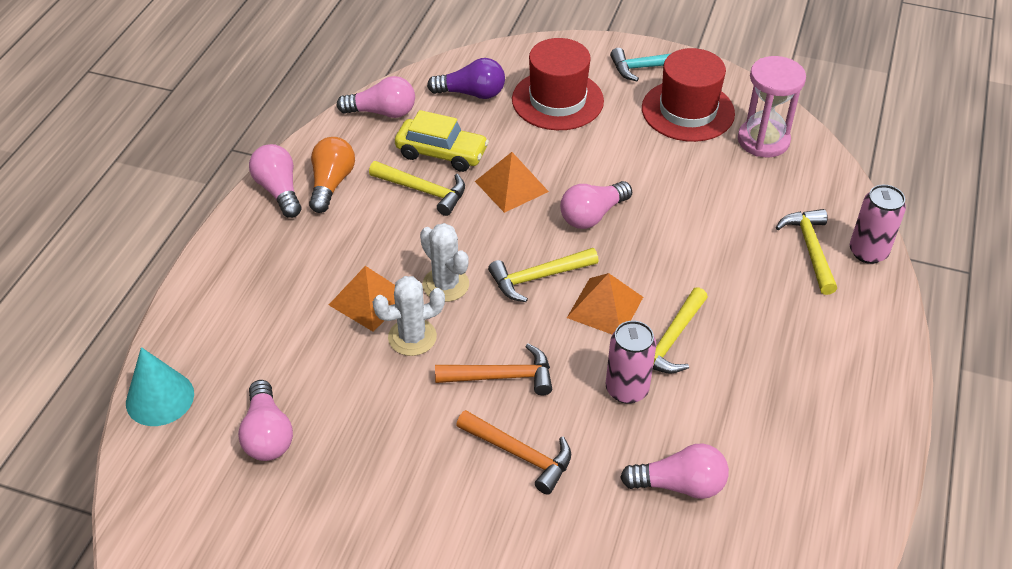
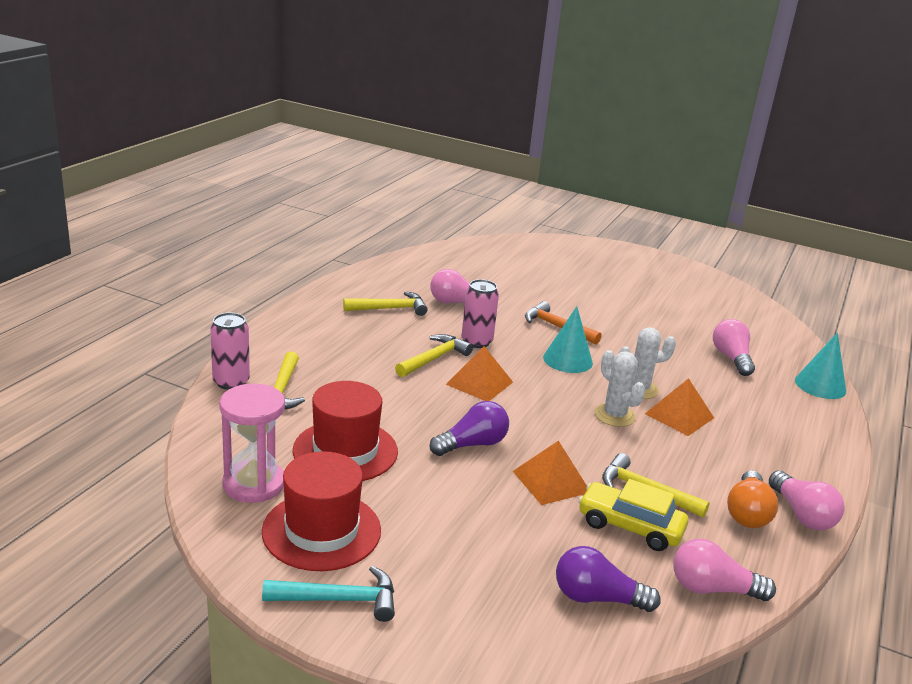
camera: 175 degrees left, 20 degrees down
orange hammer [435,344,552,395] -> turquoise cone [543,306,593,373]
yellow hammer [488,248,599,302] -> yellow hammer moved to [343,291,428,316]
red hat [512,38,604,130] -> red hat moved to [293,381,398,481]
pink light bulb [560,181,632,229] -> purple light bulb [430,401,509,456]

